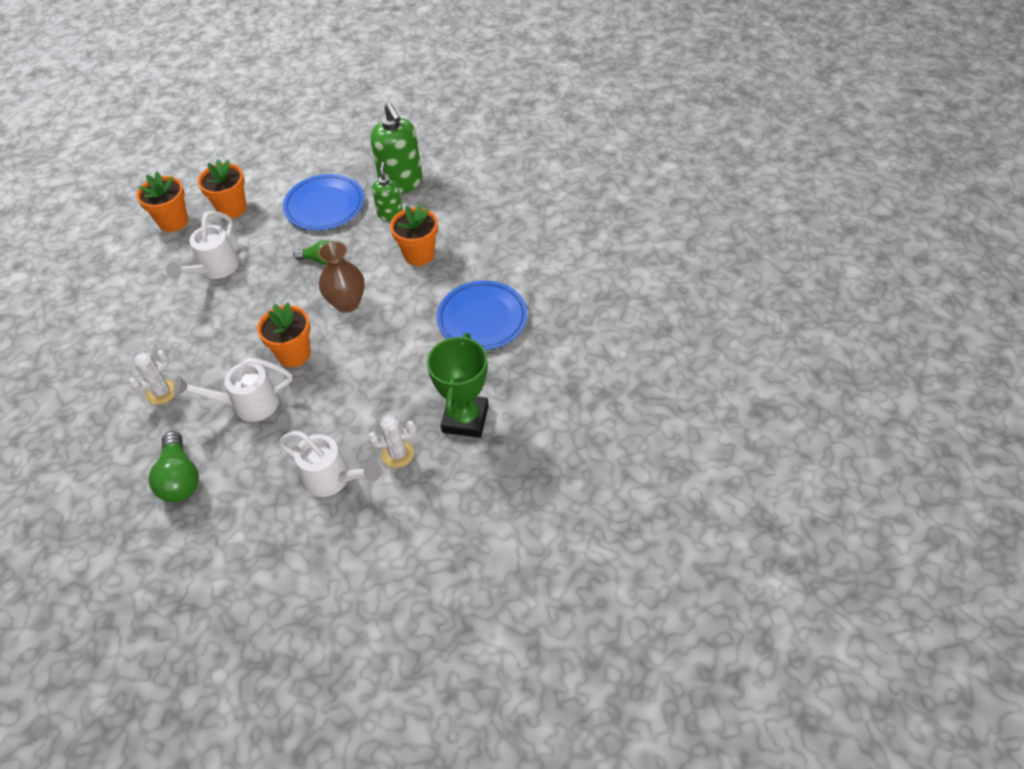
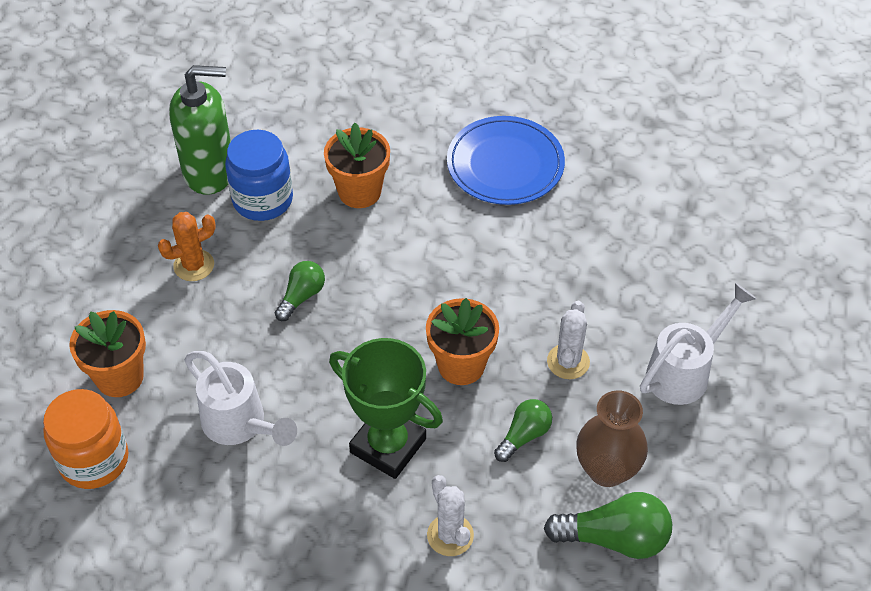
camera: 70 degrees left, 0 degrees up
orange flower pot [137,172,188,232] -> orange jar [43,389,129,489]
white watering can [173,358,292,422] -> green light bulb [494,399,552,462]
blue plate [283,174,364,230] -> orange cactus [158,212,216,281]
brown vase [318,241,365,313] -> brown vase moved to [576,390,648,487]
white cactus [368,415,417,468] -> white cactus moved to [547,301,590,379]
green soap dispenser [372,162,403,221] -> blue jar [225,130,293,221]
green trophy [427,333,489,438] -> green trophy moved to [329,338,443,479]

